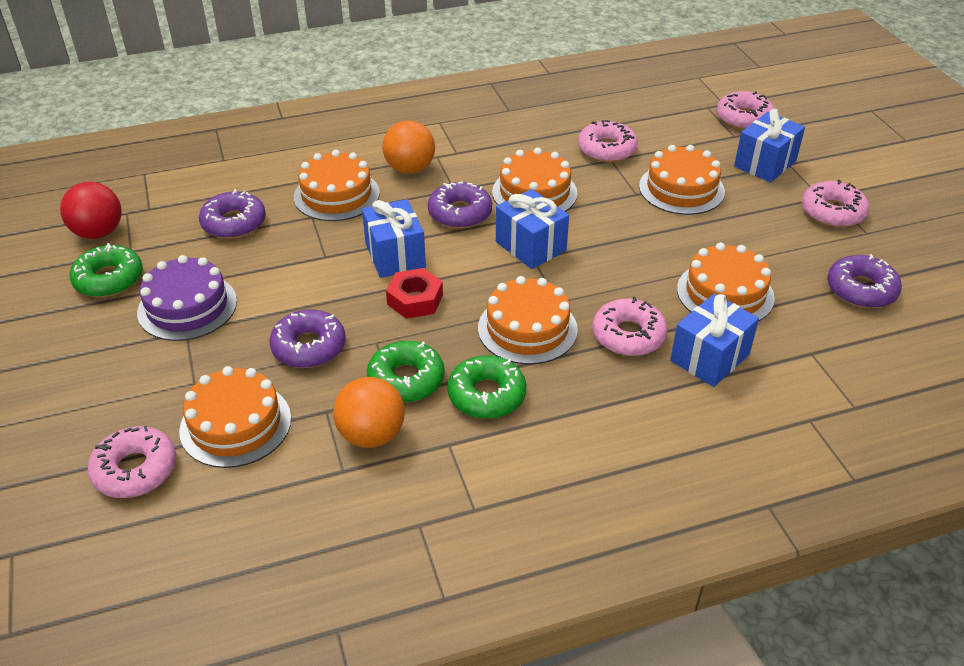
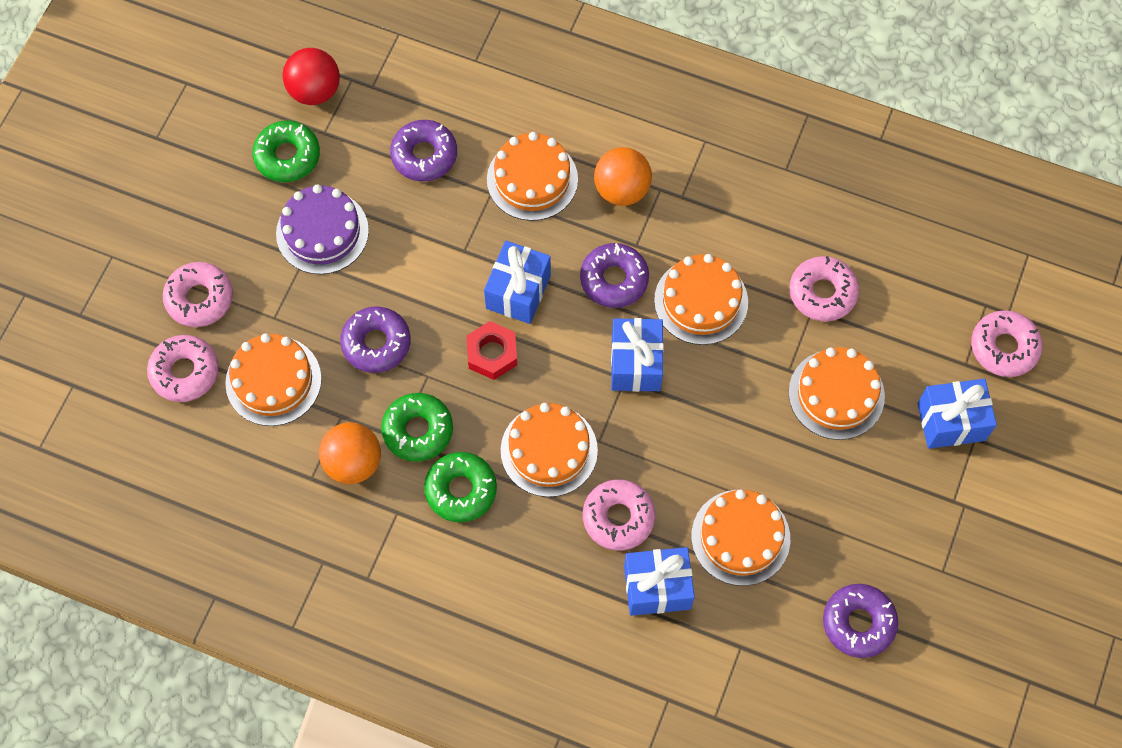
camera: 40 degrees right, 25 degrees up
pink donut [802,180,869,228] -> pink donut moved to [163,262,233,327]

